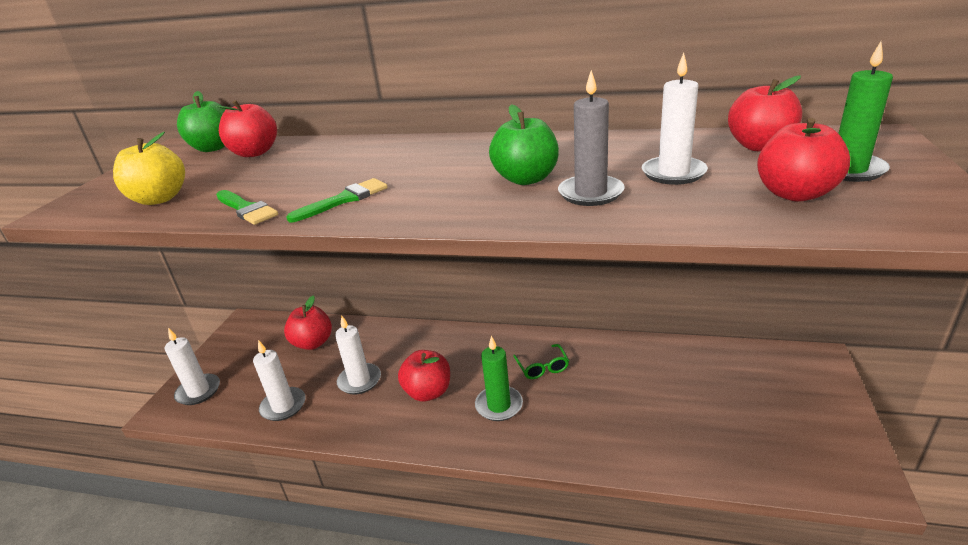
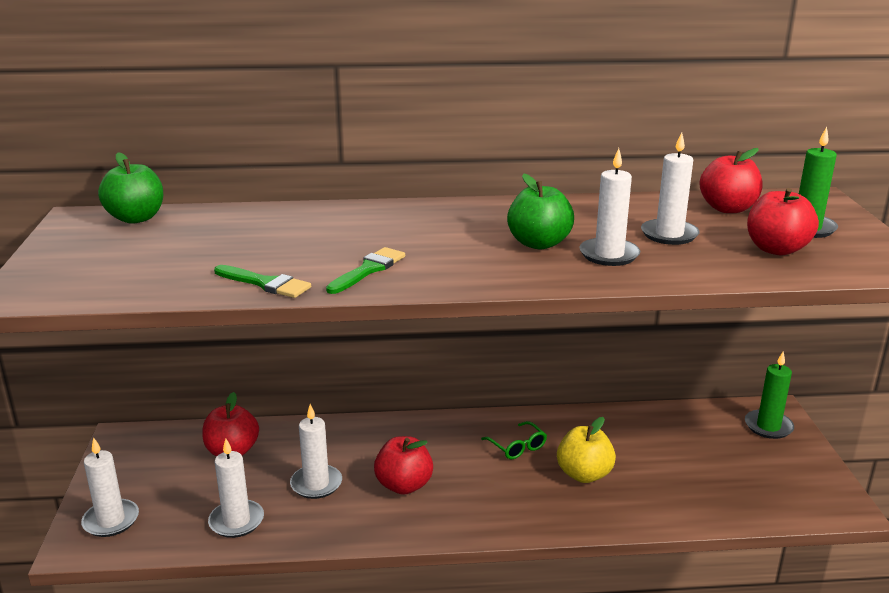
camera: 20 degrees left, 5 degrees down
yellow apple [113,132,185,205] -> yellow apple moved to [557,417,616,483]
red apple [216,100,277,157] -> none
green candle [475,336,523,421] -> green candle moved to [745,352,794,439]
grey candle [558,70,625,206] -> white candle [579,148,640,266]

